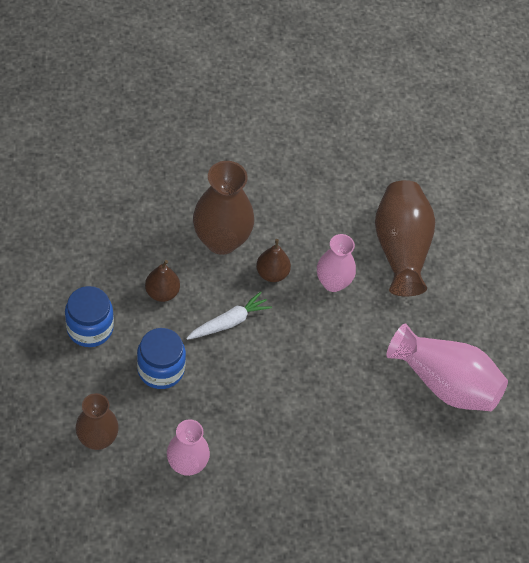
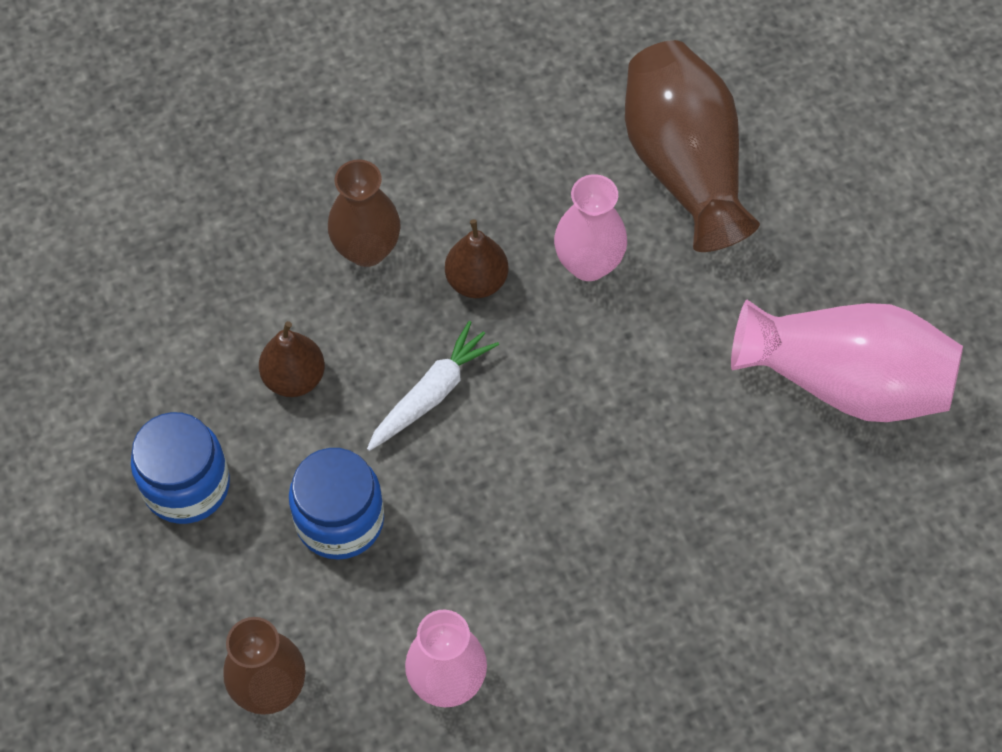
camera: 10 degrees left, 5 degrees up
brown vase [193,161,254,255] -> brown vase [328,159,401,267], size x0.64

